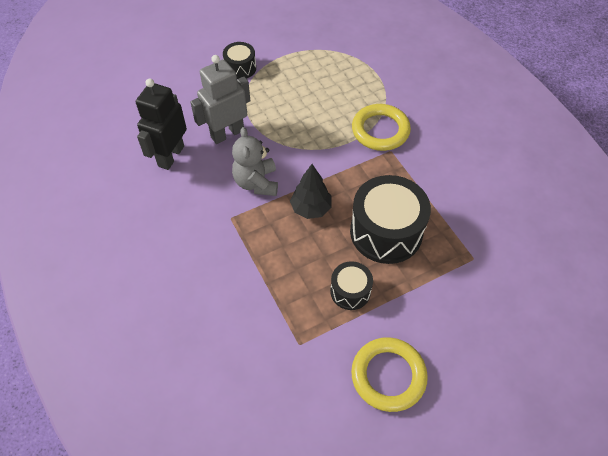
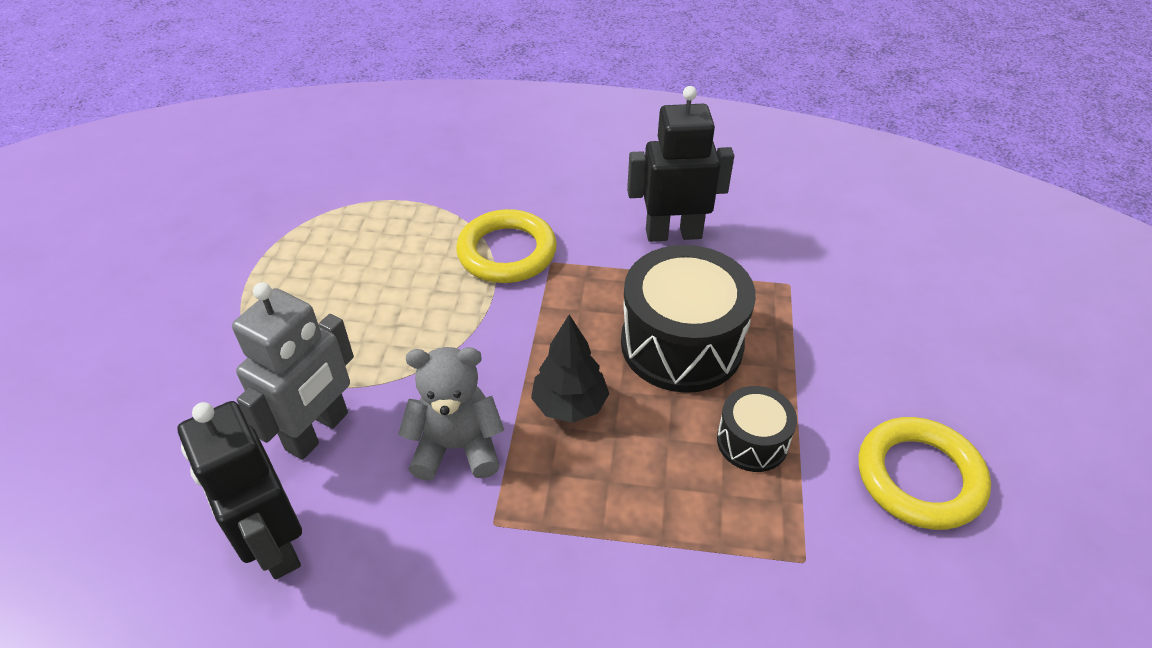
camera: 55 degrees left, 10 degrees down
grey robot [190,55,250,144] -> grey robot turned 150 degrees counterclockwise [232,282,354,460]
black drum [223,42,256,79] -> none
grey teddy bear [232,127,278,196] -> grey teddy bear turned 150 degrees clockwise [398,347,504,481]
none -> black robot [627,86,734,242]

